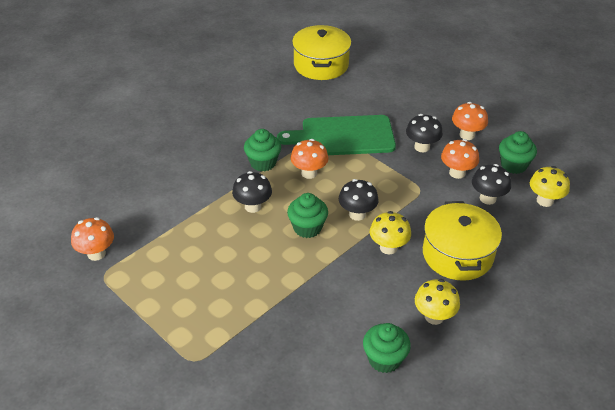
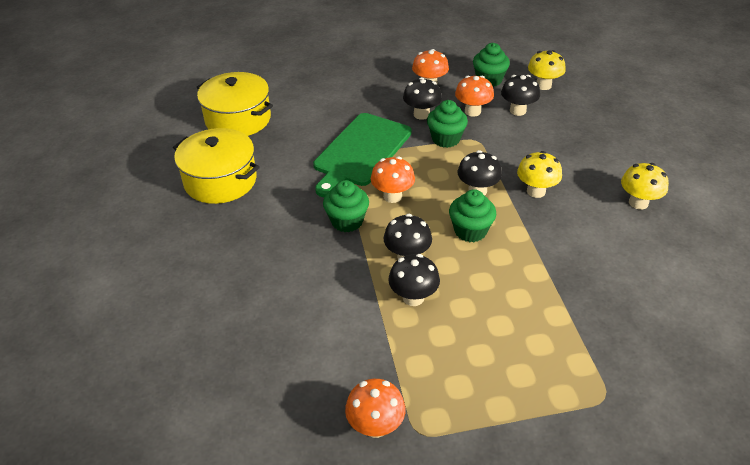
camera: 55 degrees left, 0 degrees up
green cupcake [363,323,411,373] -> green cupcake moved to [427,100,468,148]
yellow pot [423,201,502,281] -> yellow pot moved to [173,128,260,204]
none -> black mushroom [388,254,440,306]

